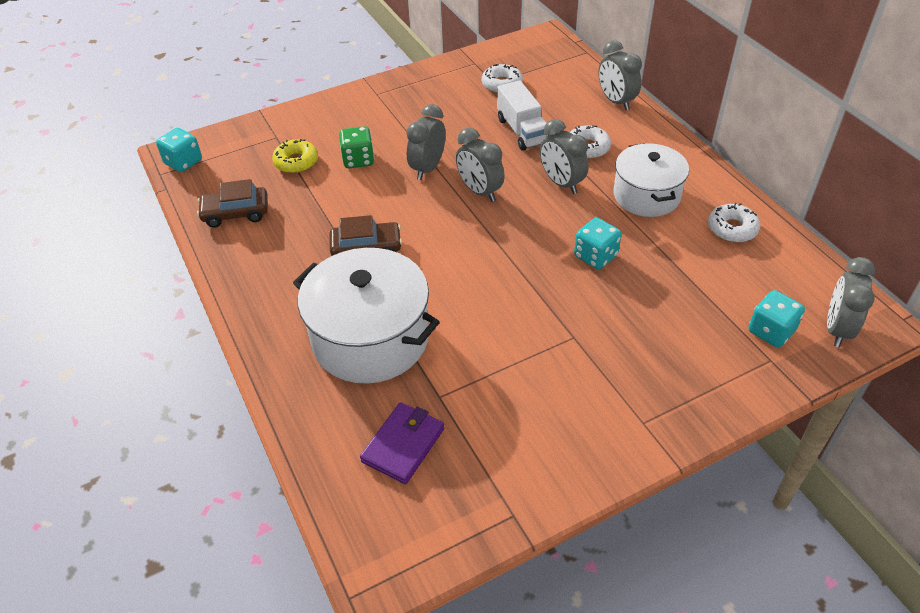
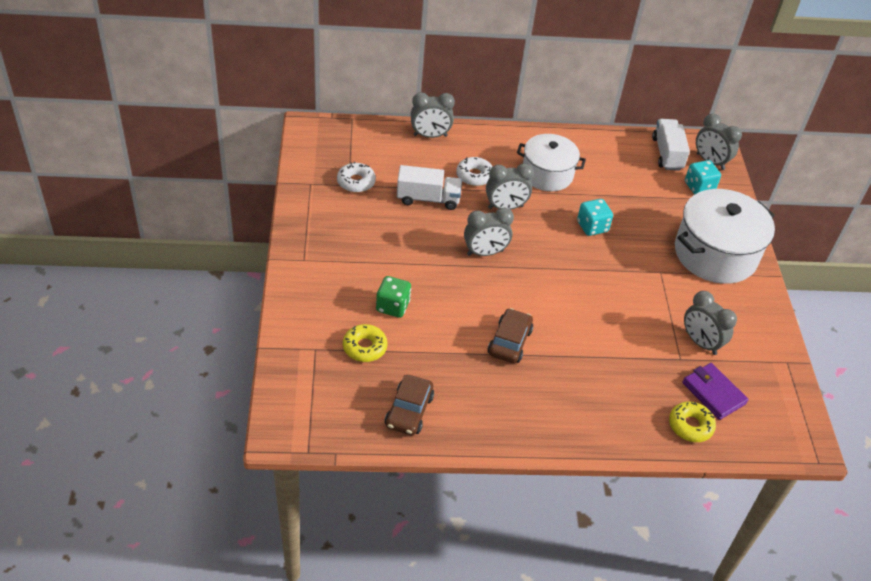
camera: 70 degrees left, 0 degrees up
turquoise dice [156,128,202,172] -> none
white pot [293,248,440,384] -> white pot moved to [675,189,775,284]
grey clock [406,104,446,180] -> grey clock moved to [684,291,737,355]
white donut [708,203,760,242] -> none
none -> white truck [652,119,690,171]
none -> yellow donut [669,401,716,442]

